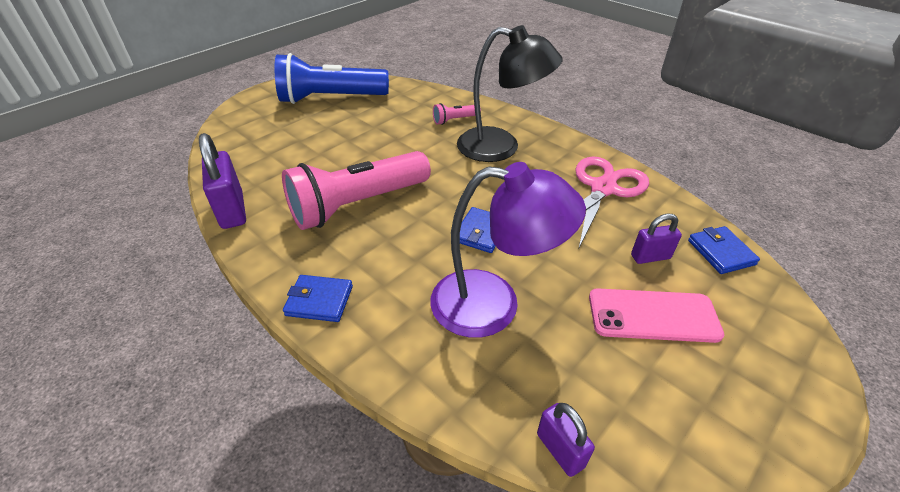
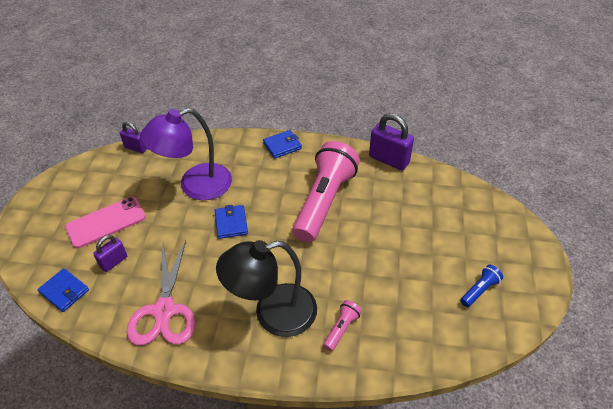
camera: 145 degrees right, 5 degrees up
blue flashlight [275,53,389,104] -> blue flashlight [460,265,503,307], size x0.42

